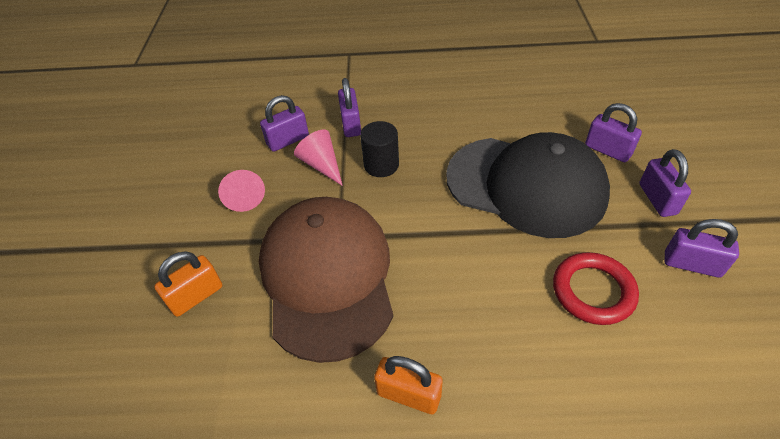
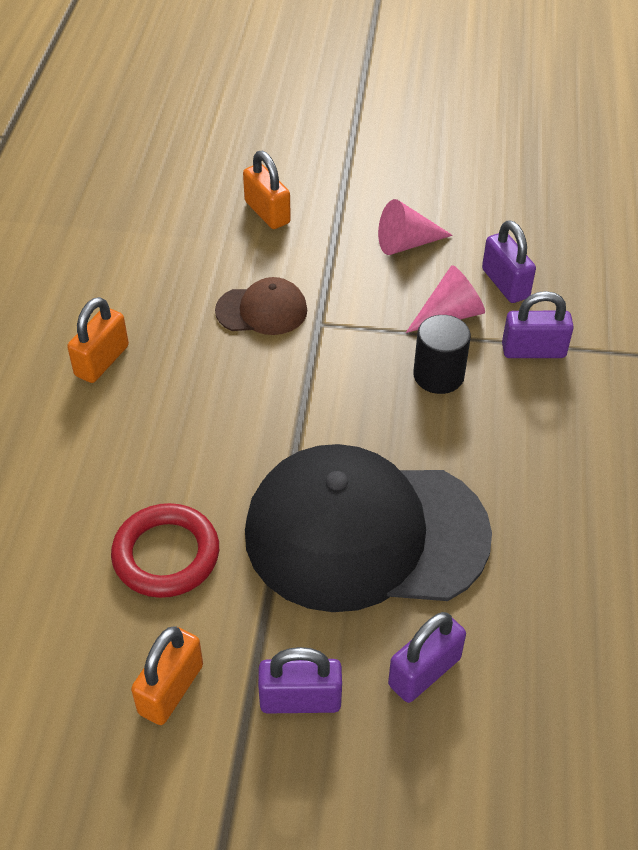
camera: 95 degrees right, 0 degrees up
brown cap [259,197,393,363] -> brown cap [215,277,307,335], size x0.44
black cap [446,132,610,238] -> black cap turned 60 degrees clockwise [245,444,492,612]
purple padlock [665,219,739,278] -> orange padlock [131,627,203,725]

